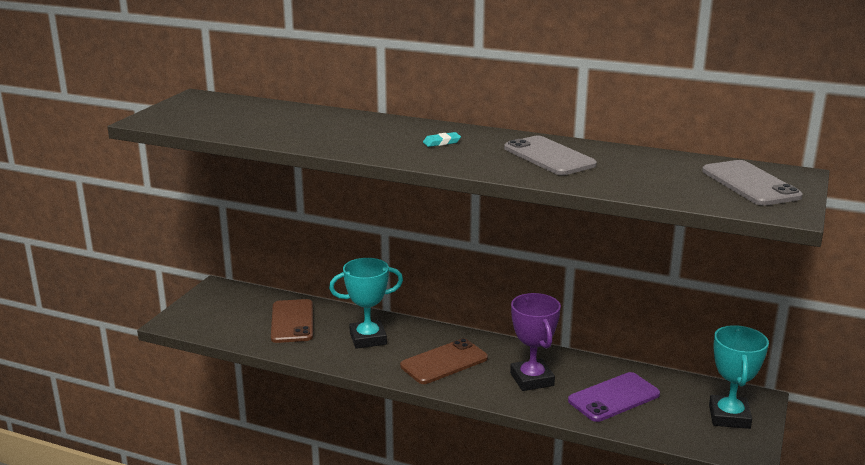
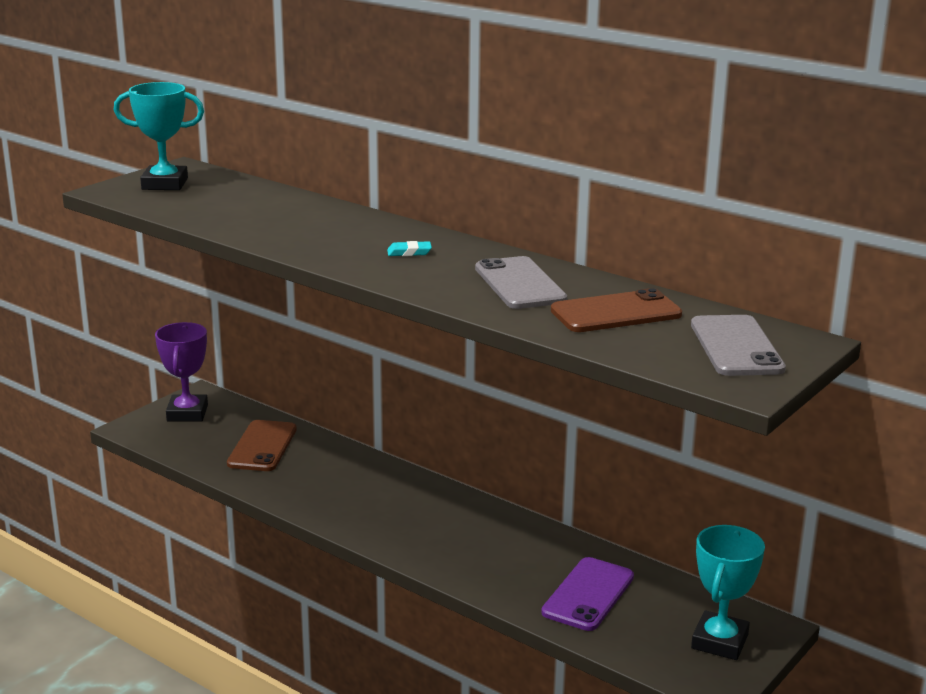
camera: 15 degrees right, 0 degrees up
turquoise trophy [329,258,403,349] -> turquoise trophy moved to [113,82,204,190]
brown phone [400,338,488,384] -> brown phone moved to [551,288,682,332]
purple trophy [510,293,561,391] -> purple trophy moved to [155,322,208,422]
purple phone [568,372,660,422] -> purple phone turned 45 degrees counterclockwise [541,557,634,631]

